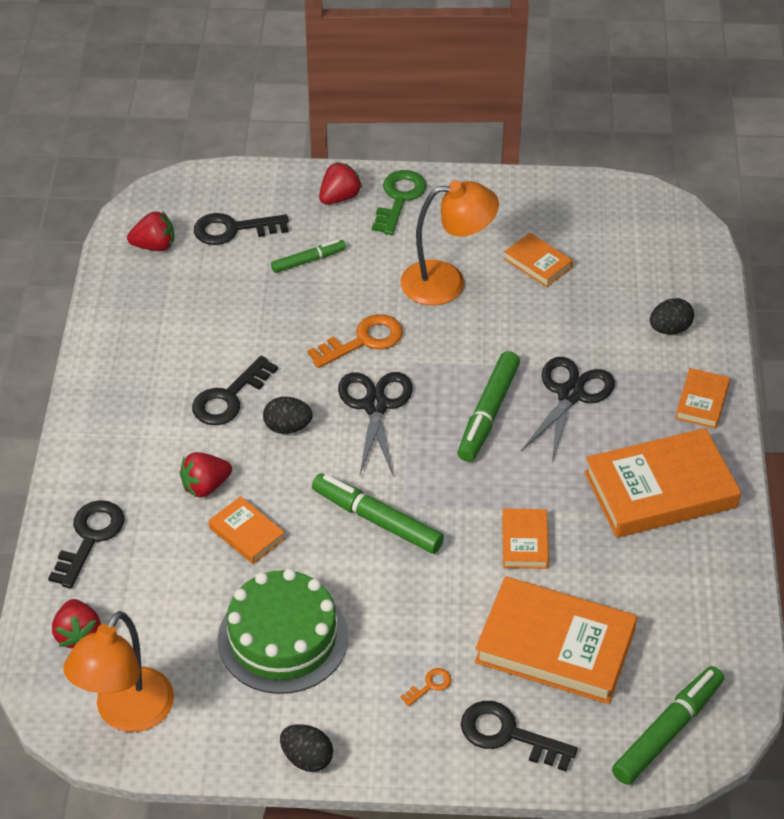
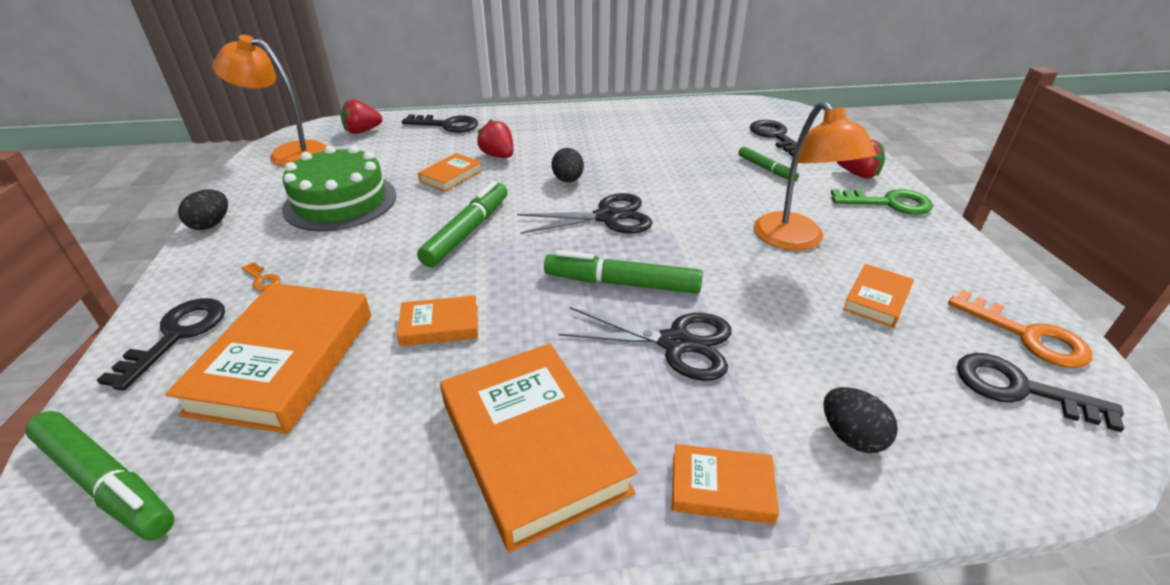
camera: 80 degrees right, 10 degrees down
red strawberry [127,211,174,251] -> none
black key [192,356,278,425] -> black key moved to [957,353,1124,432]
orange key [307,314,403,368] -> orange key moved to [948,289,1092,368]

